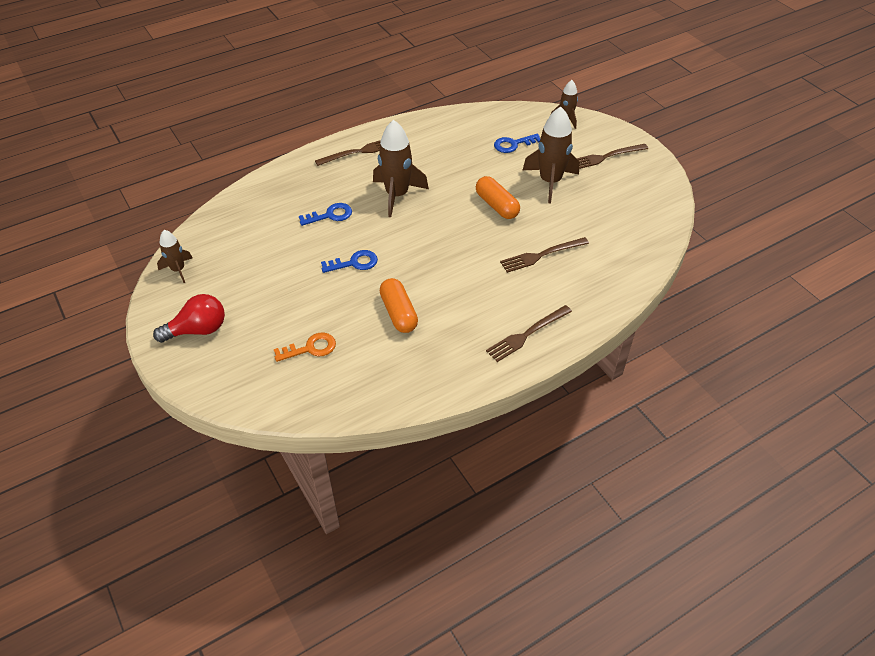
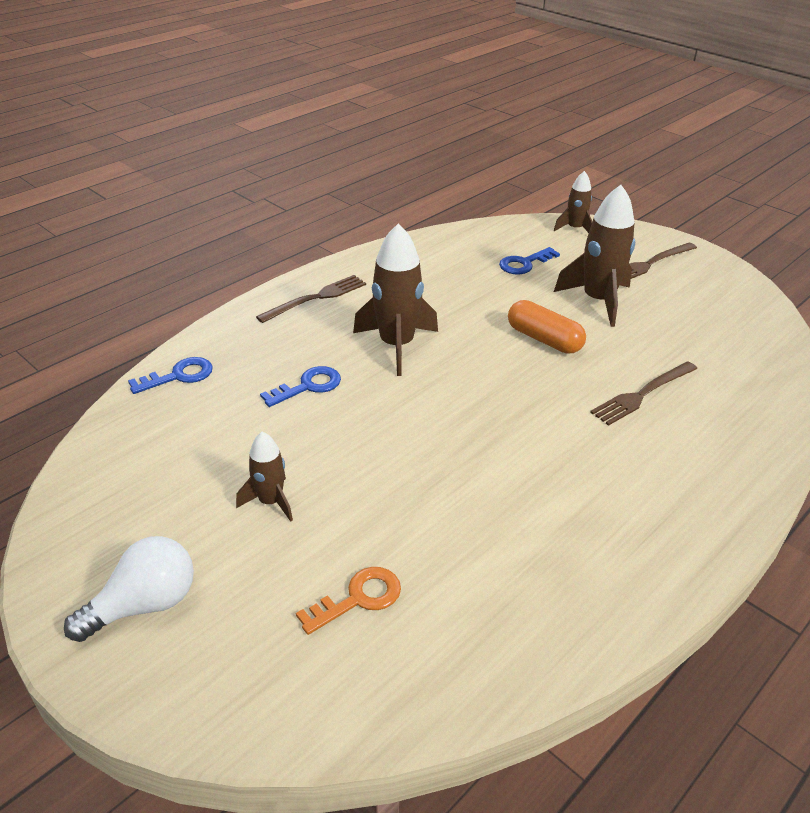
camera: 15 degrees left, 10 degrees down
red light bulb [153,294,225,343] -> white light bulb [64,536,194,642]
brown rocket [157,230,192,283] -> brown rocket moved to [236,432,293,522]
blue key [321,250,378,273] -> blue key moved to [128,357,213,394]
orange capsule [380,278,418,333] -> none
brown fork [486,305,572,362] -> none

